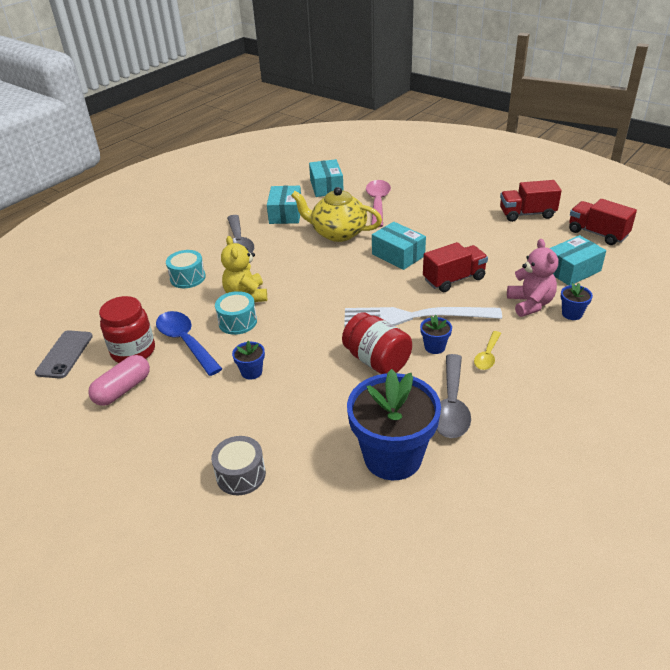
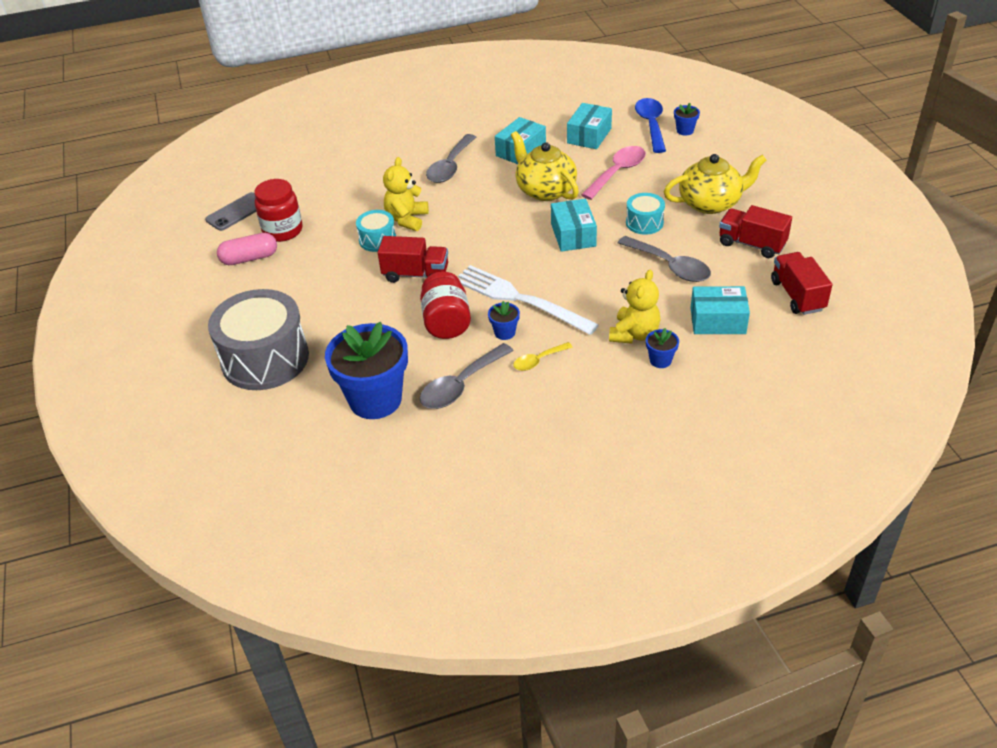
camera: 35 degrees right, 5 degrees up
blue spoon [156,311,222,376] -> blue spoon moved to [635,98,666,153]
turquoise drum [166,250,206,288] -> turquoise drum moved to [626,193,665,235]
grey drum [211,436,266,495] -> grey drum [208,289,309,390], size x2.07
blue flower pot [232,341,265,380] -> blue flower pot moved to [674,103,700,136]
red truck [423,242,488,292] -> red truck moved to [378,236,448,283]
pink teddy bear [507,239,558,317] -> yellow teddy bear [609,270,660,344]
none -> grey spoon [618,236,711,282]
none -> yellow teapot [664,154,766,214]

